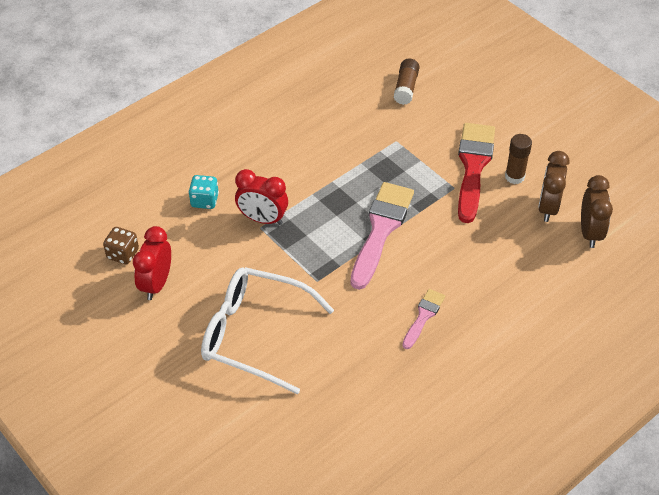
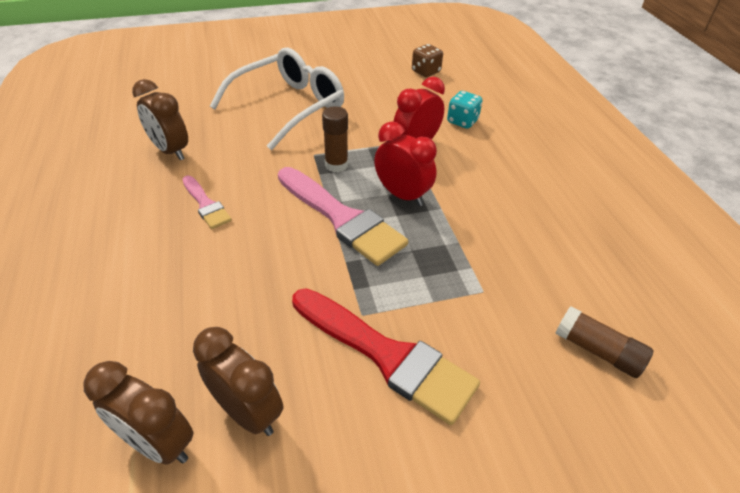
camera: 115 degrees right, 5 degrees down
red clock [133,226,171,300] -> red clock moved to [374,121,437,206]
brown glue stick [505,134,532,184] -> brown glue stick moved to [322,106,348,172]
none -> brown clock [132,79,188,160]

